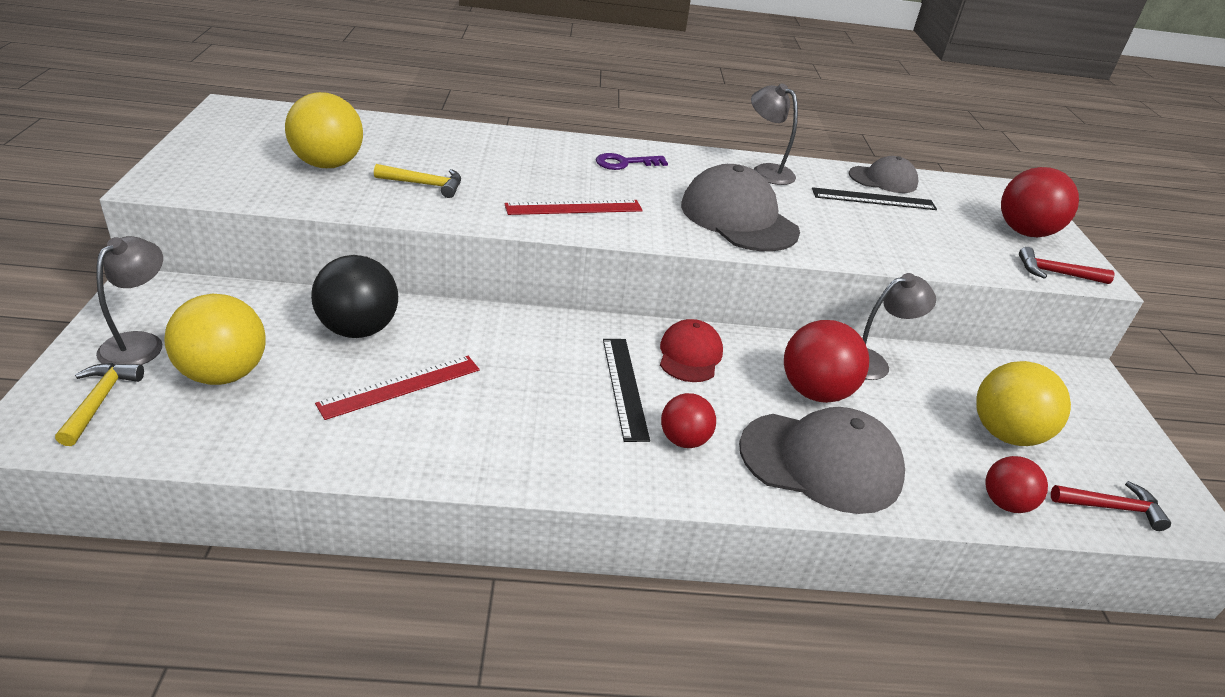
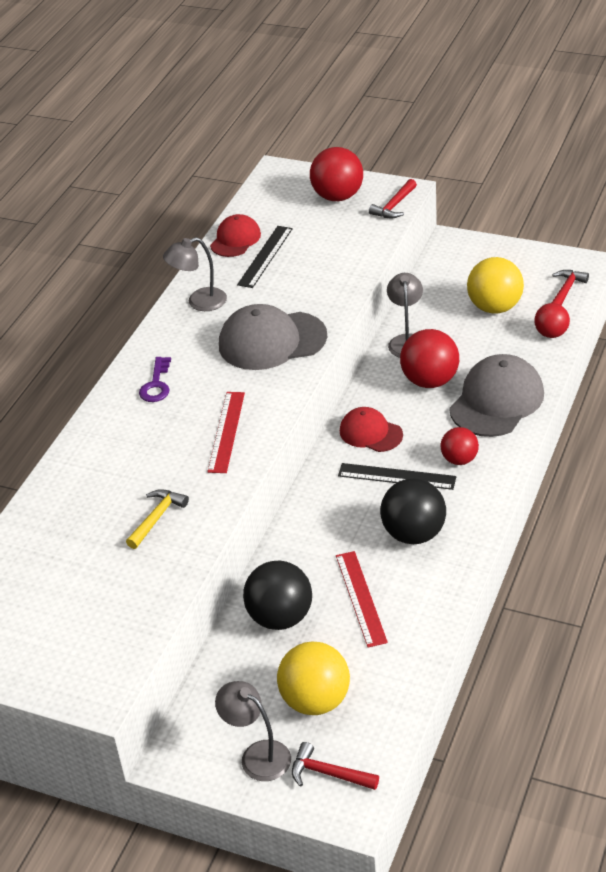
camera: 60 degrees left, 5 degrees up
yellow hammer [55,363,144,446] -> red hammer [292,742,379,790]
yellow ball [285,92,363,168] -> none
grey cap [849,156,918,193] -> red cap [210,214,261,257]
none -> black ball [380,478,446,544]

